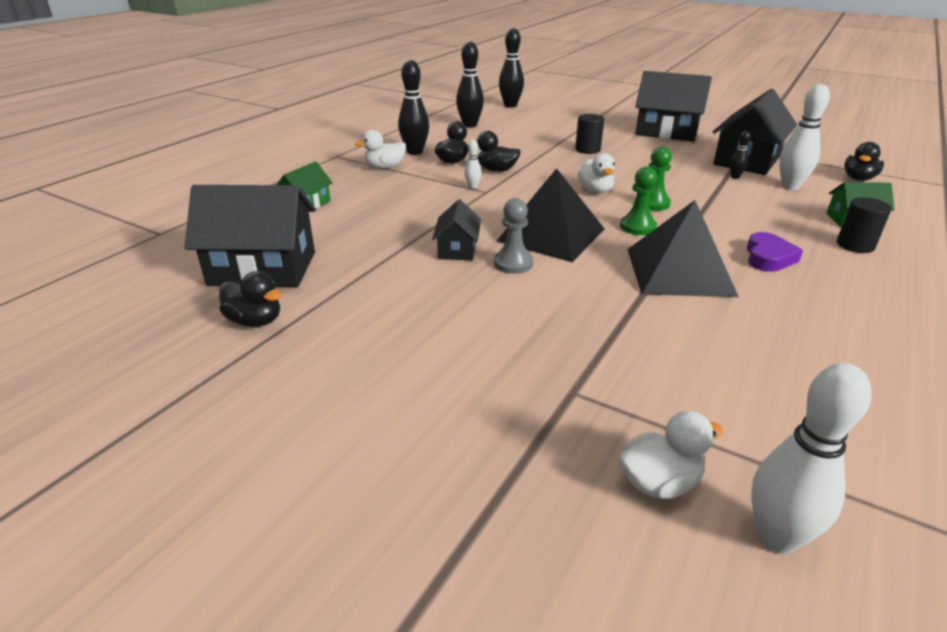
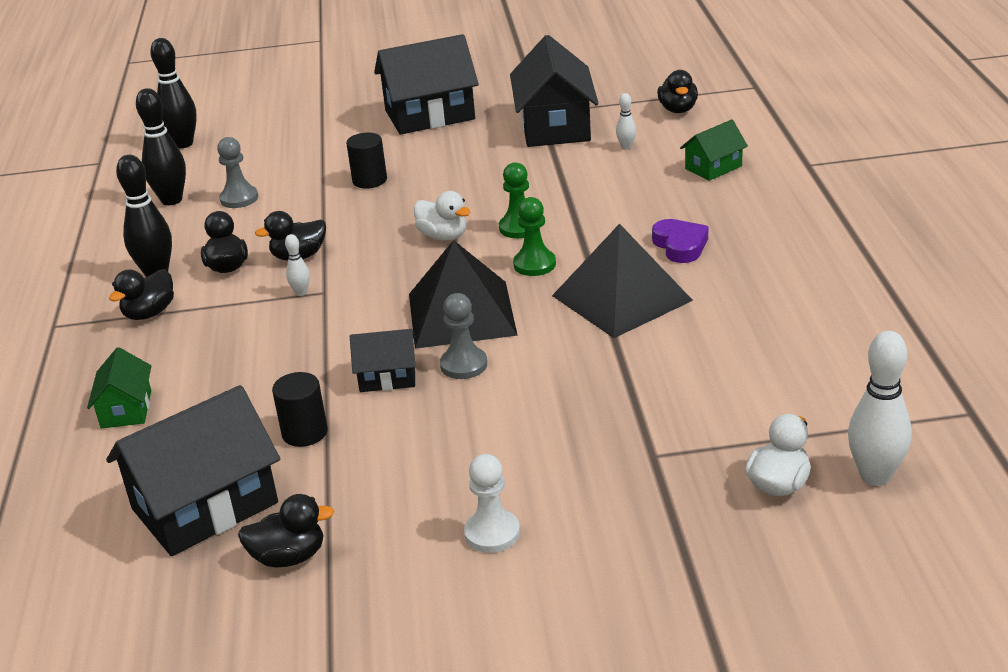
camera: 35 degrees left, 0 degrees up
white duck [355,130,406,169] -> black duck [109,269,174,320]
black house [432,199,481,260] -> black house turned 60 degrees counterclockwise [350,329,416,392]
black bowling pin [730,131,751,179] -> none
white bowling pin [779,84,830,190] -> white bowling pin [616,93,636,149], size x0.49
black cylinder [837,197,892,253] -> black cylinder moved to [272,372,328,447]
none -> grey pawn [217,137,258,208]
none -> white pawn [464,454,520,553]

